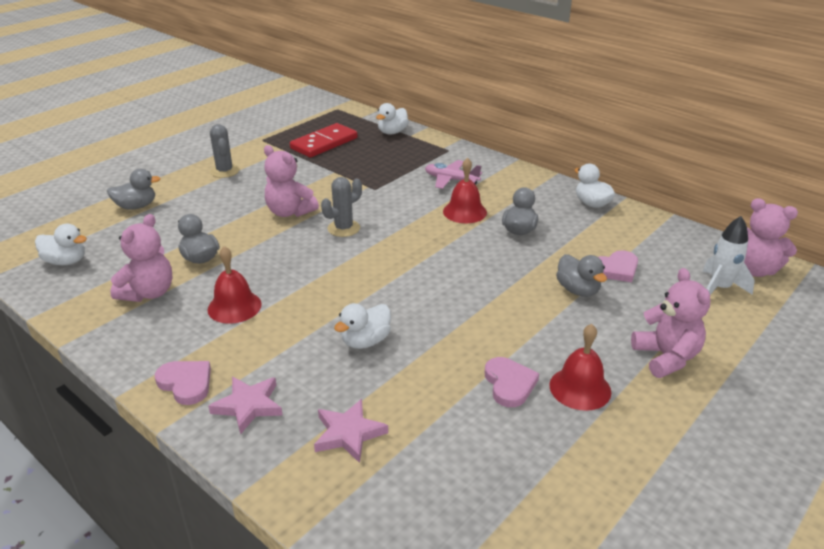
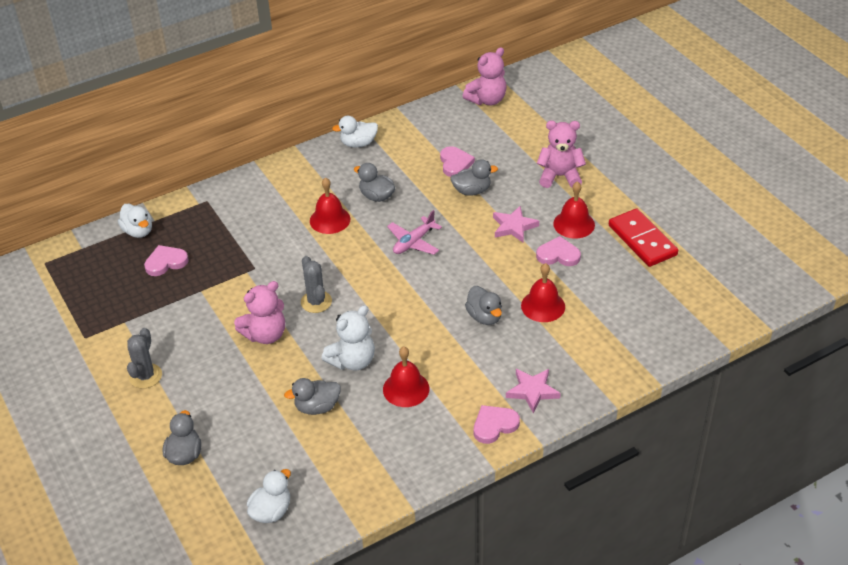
camera: 70 degrees left, 10 degrees up
pink teddy bear [110,214,172,302] -> none
grey cactus [210,124,239,178] -> grey cactus turned 75 degrees counterclockwise [127,328,162,389]
red domino [290,123,358,158] -> red domino moved to [609,208,678,267]
pink star [314,399,388,463] -> pink star moved to [493,206,539,243]
white duck [334,303,391,349] -> grey duck [465,286,502,325]
pink plane [425,160,482,189] -> pink plane moved to [387,210,442,255]
white rocket [702,216,755,295] -> none
none -> pink heart [144,245,189,276]
none -> white teddy bear [321,305,375,370]
none -> red bell [521,263,565,322]

